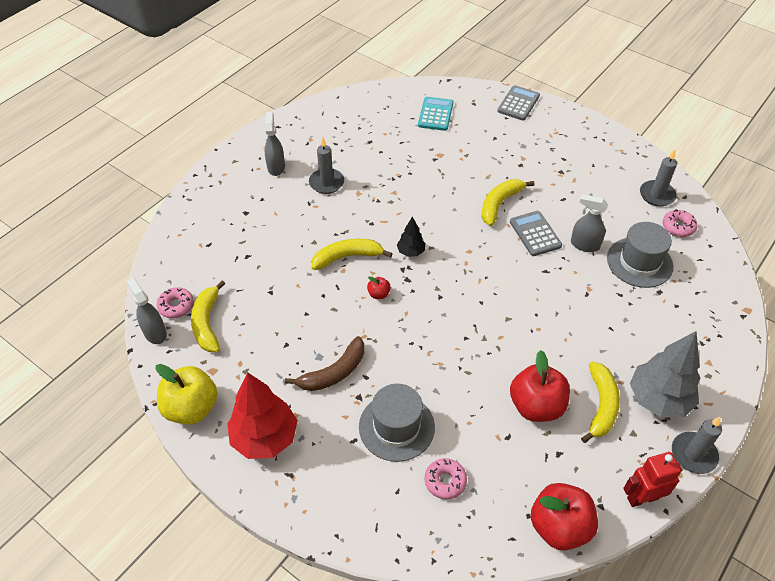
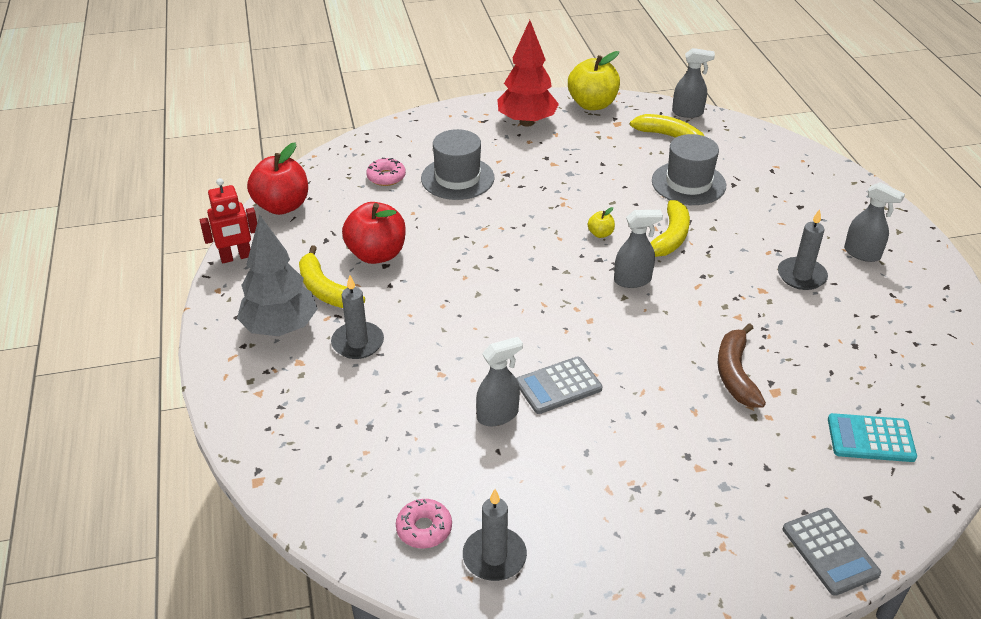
camera: 130 degrees right, 10 degrees down
pink donut [157,287,194,318] -> none
brown banana [285,336,364,391] -> brown banana moved to [718,323,766,408]
red apple [367,276,391,299] -> yellow apple [588,207,615,238]
black tree [397,217,425,257] -> grey spray bottle [614,210,663,288]
turquoise calculator [418,97,453,131] -> turquoise calculator turned 135 degrees clockwise [828,413,917,462]
yellow banana [482,179,535,226] -> none
grey calculator [510,211,562,256] -> grey calculator turned 135 degrees clockwise [516,356,602,414]
grey hat [607,222,673,288] -> grey hat moved to [652,134,726,205]
red robot [623,452,682,507] -> red robot turned 45 degrees clockwise [200,178,257,263]
grey candle [672,417,722,474] -> grey candle moved to [331,275,384,359]

